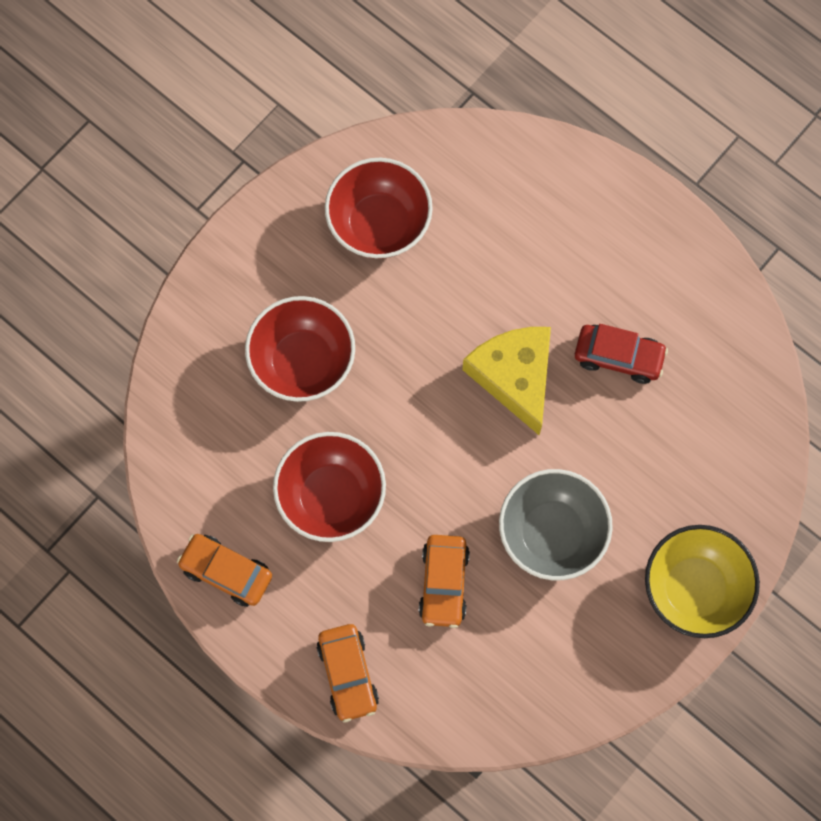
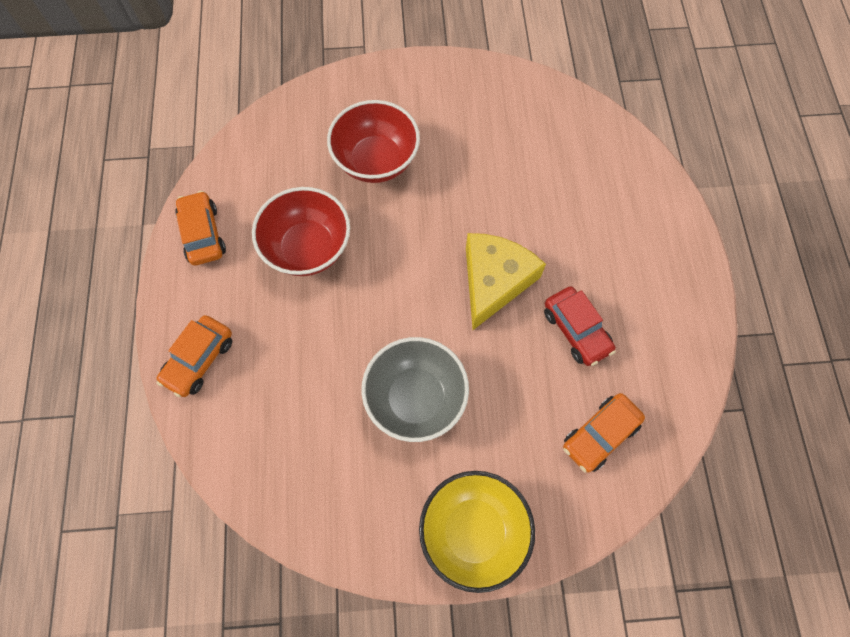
camera: 45 degrees right, 5 degrees down
red bowl [325,158,433,259] -> none
orange car [419,535,470,628] -> orange car moved to [563,393,645,473]

